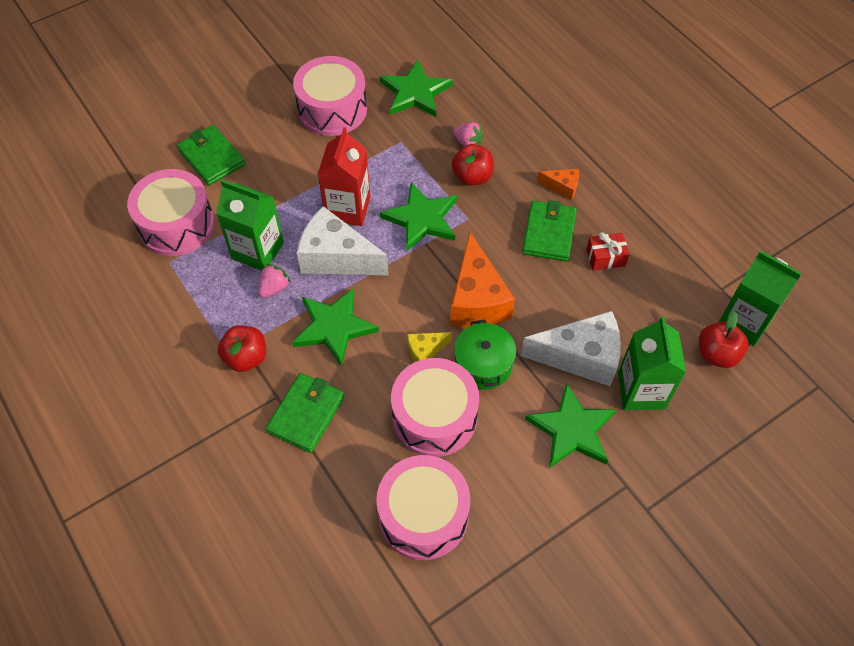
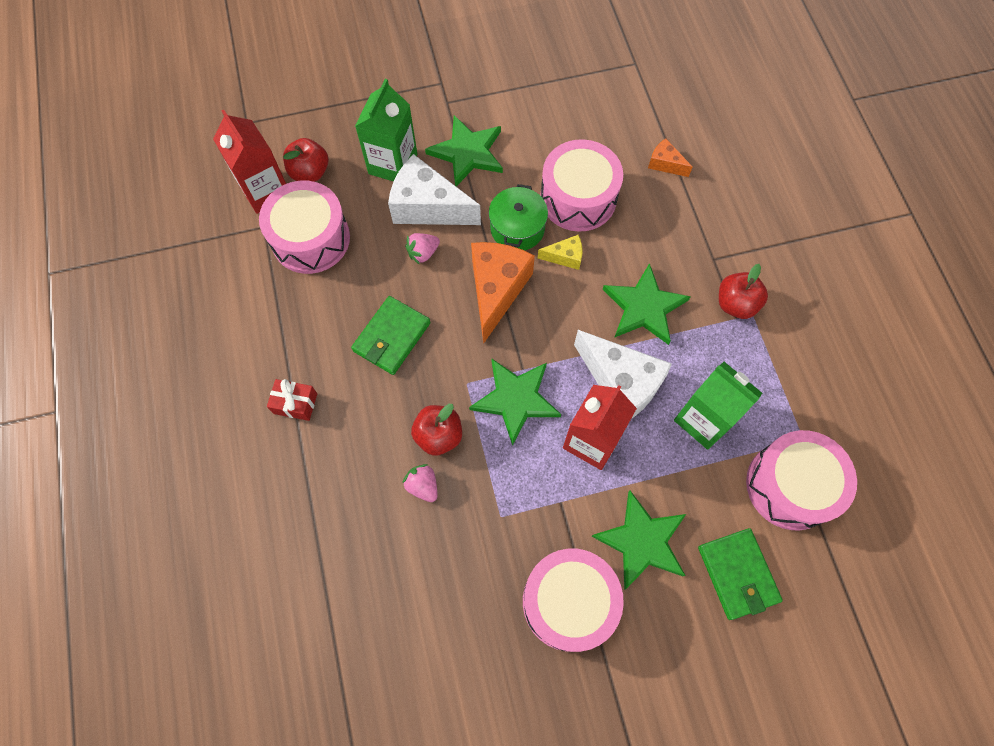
camera: 160 degrees left, 10 degrees up
pink strawberry [258,264,291,298] -> pink strawberry moved to [405,233,440,265]
green wallet [266,373,345,453] -> none
pink drum [376,455,470,560] -> pink drum moved to [259,181,350,274]
green star [380,60,453,117] -> green star moved to [591,491,686,590]
orange cheese [537,169,579,200] -> orange cheese moved to [648,138,692,177]
red gift [586,232,630,271] -> red gift moved to [267,379,317,421]
green carton [719,250,802,346] -> red carton [213,110,286,214]

